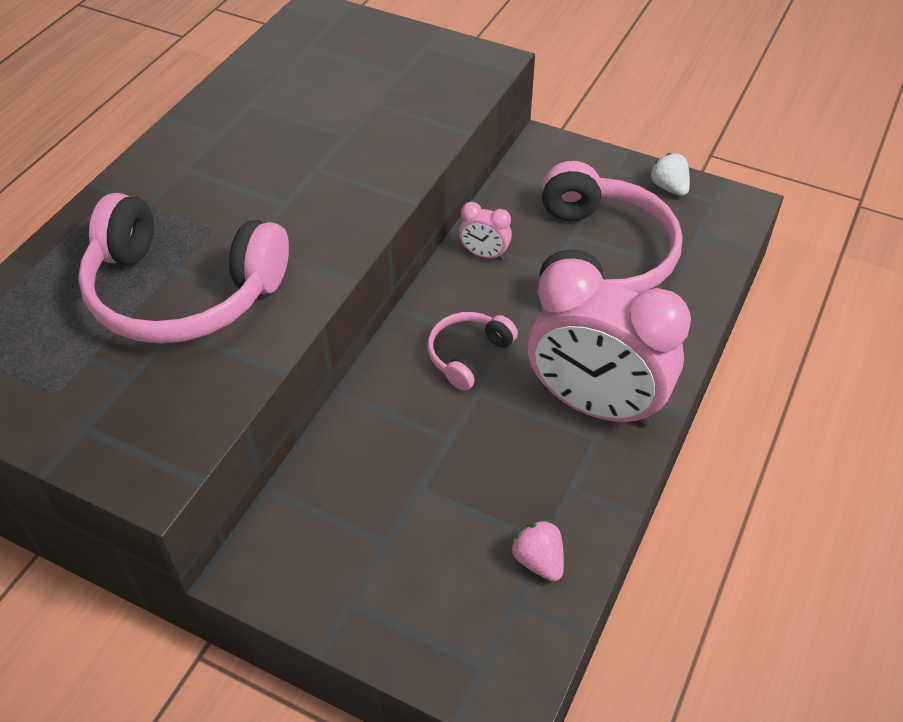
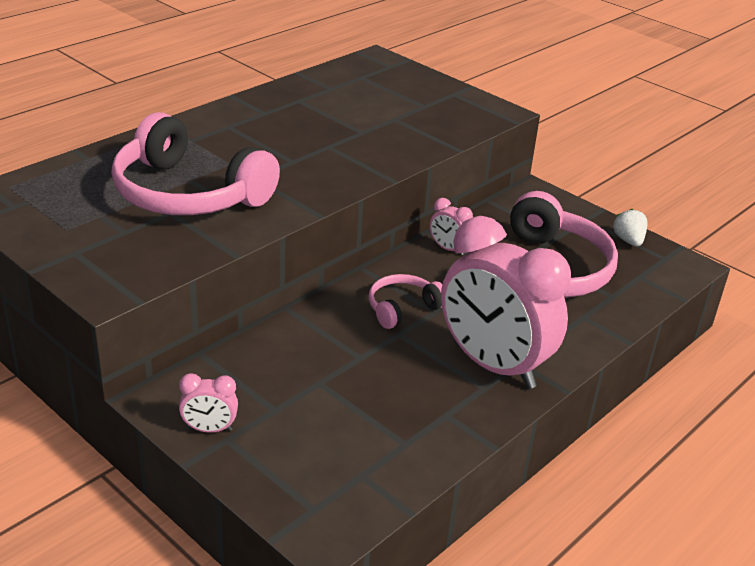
camera: 15 degrees right, 15 degrees down
pink strawberry [511,520,564,581] -> none
none -> pink clock [179,373,238,433]

